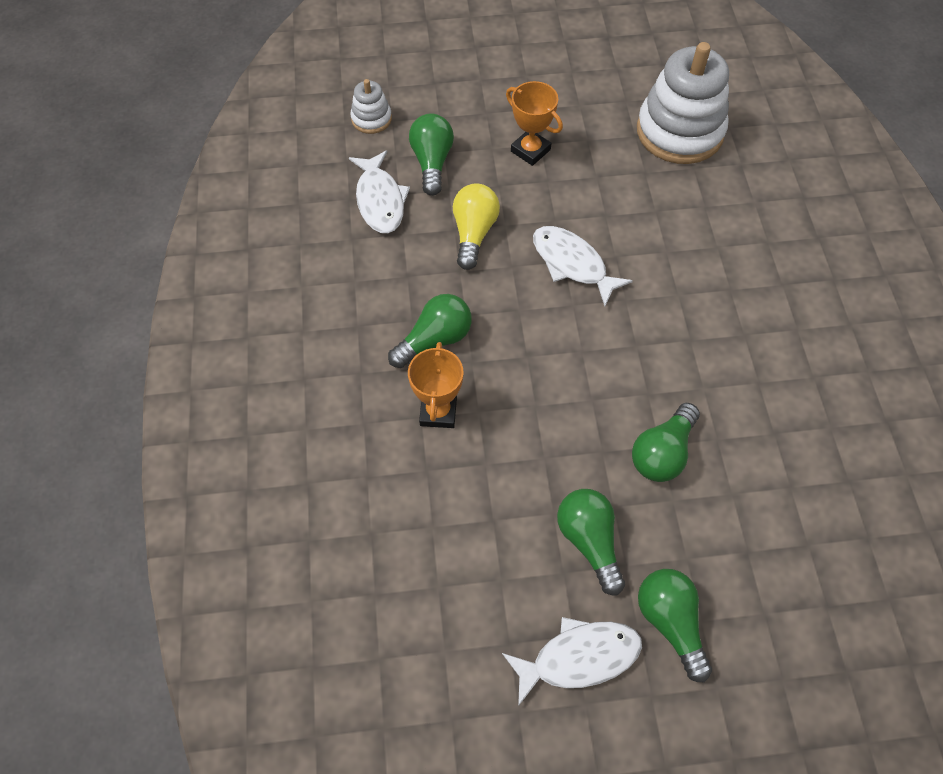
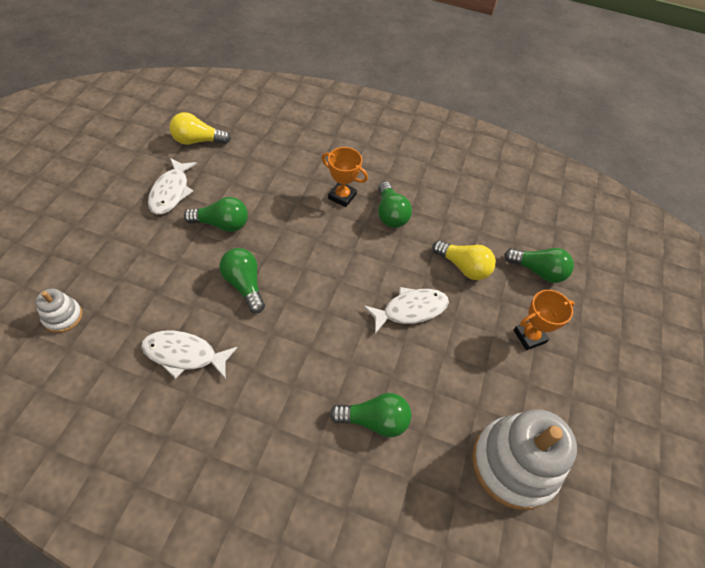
camera: 110 degrees right, 5 degrees down
white fish [349,151,410,233] -> white fish moved to [141,331,238,379]
white stacking toy [350,79,392,134] -> white stacking toy moved to [35,288,82,333]
green light bulb [638,569,712,682] -> green light bulb moved to [329,393,412,437]
none -> yellow light bulb [170,112,231,145]

